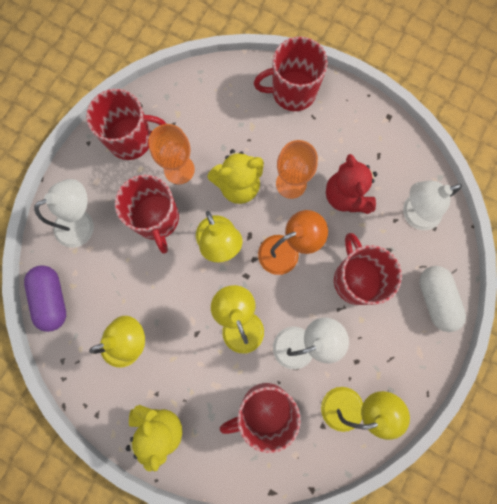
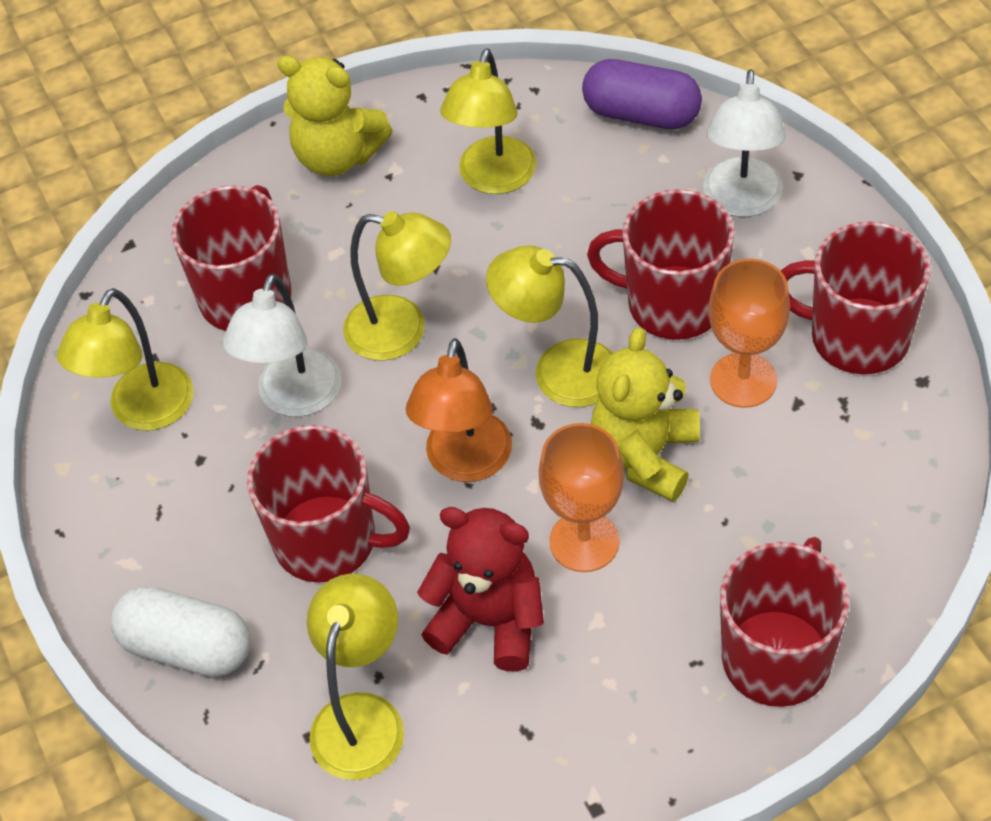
camera: 130 degrees right, 25 degrees down
red mug [86,89,166,160] -> red mug turned 75 degrees clockwise [780,221,931,374]
white lamp [403,181,462,230] -> yellow lamp [306,574,404,780]

